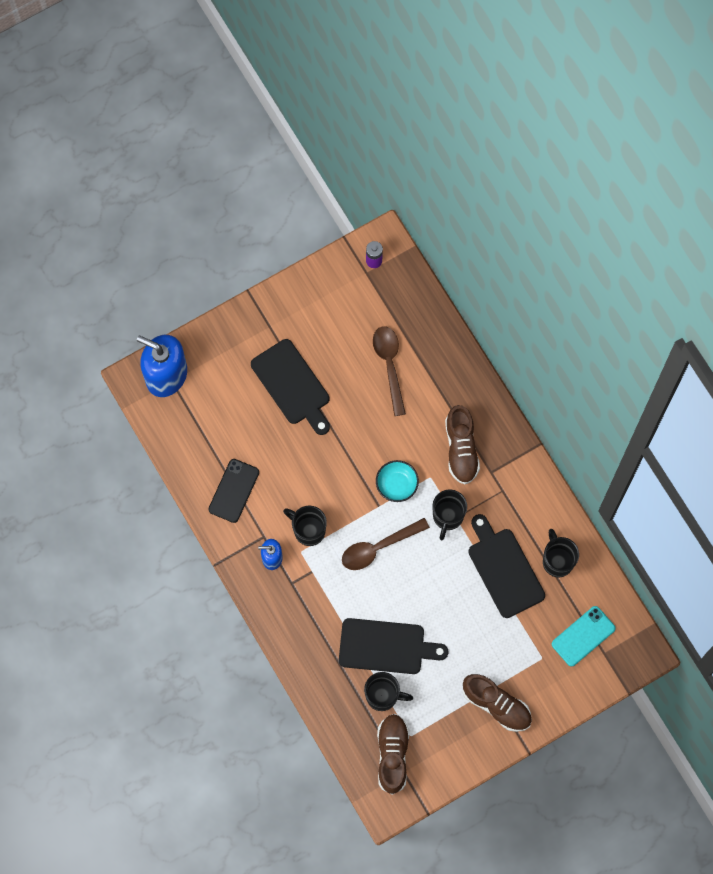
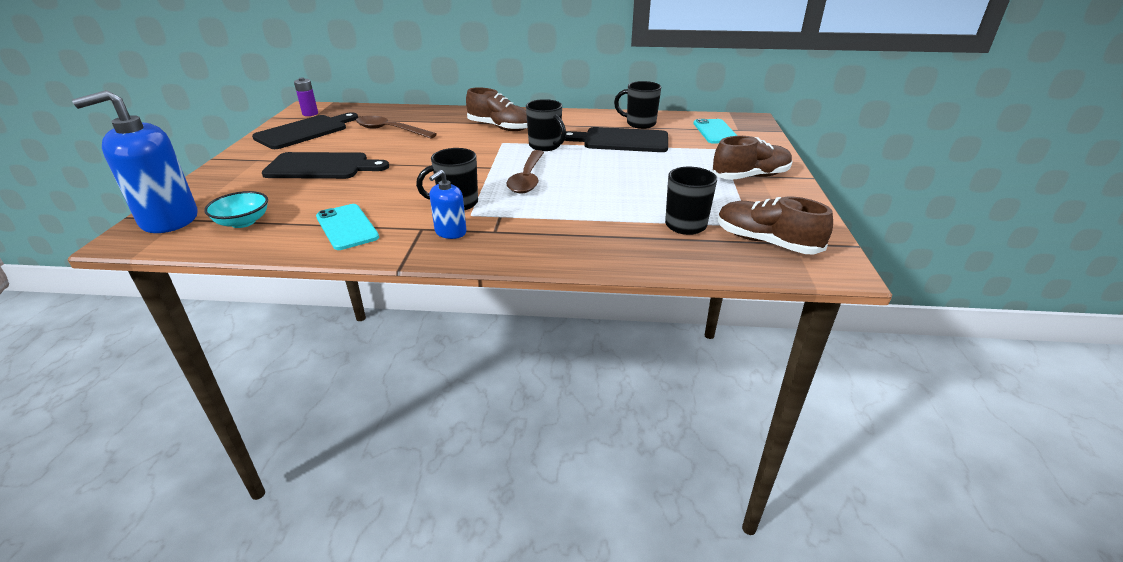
camera: 55 degrees left, 40 degrees down
black phone [209,459,259,523] -> turquoise phone [316,204,379,250]
black cutting board [339,618,448,674] -> black cutting board moved to [252,112,358,149]
turquoise bowl [376,460,419,502] -> turquoise bowl moved to [204,191,268,228]

